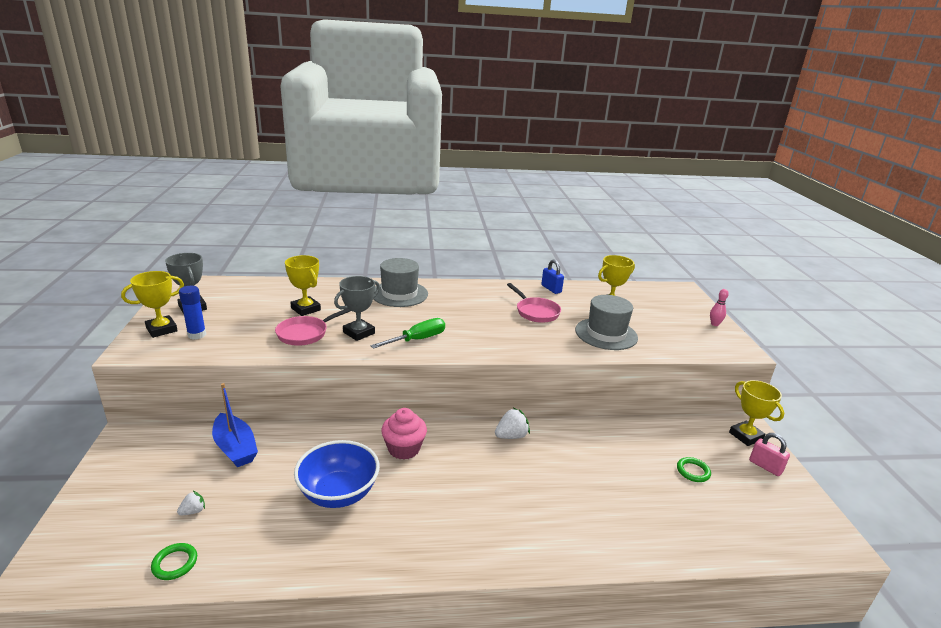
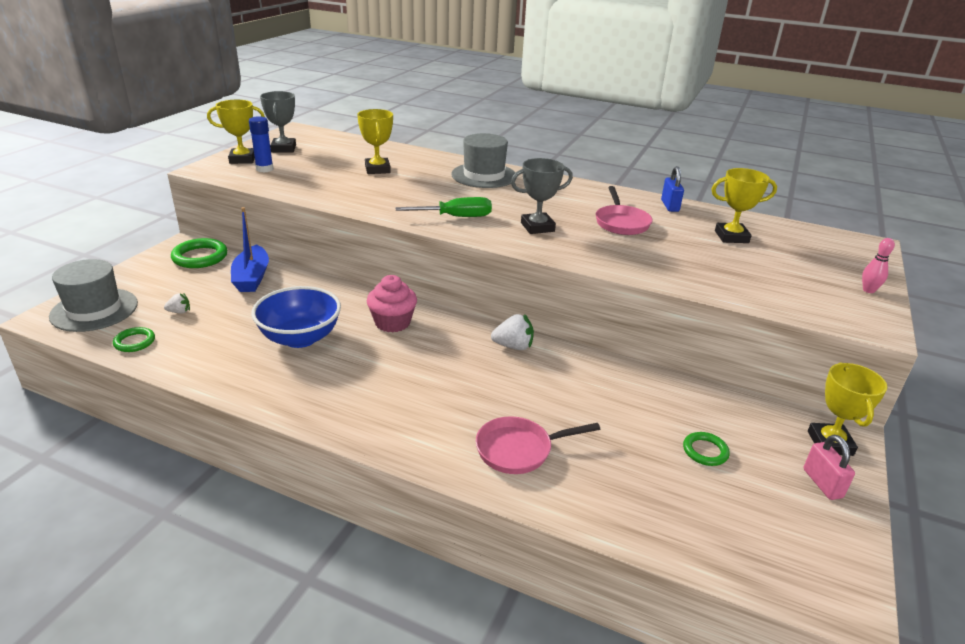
camera: 30 degrees right, 5 degrees up
pink pan [275,308,351,346] -> pink pan moved to [476,416,600,474]
grey trophy [334,276,380,341] -> grey trophy moved to [511,158,573,234]
grey hat [575,295,638,350] -> grey hat moved to [49,259,138,332]
none -> green ring [171,238,227,268]

